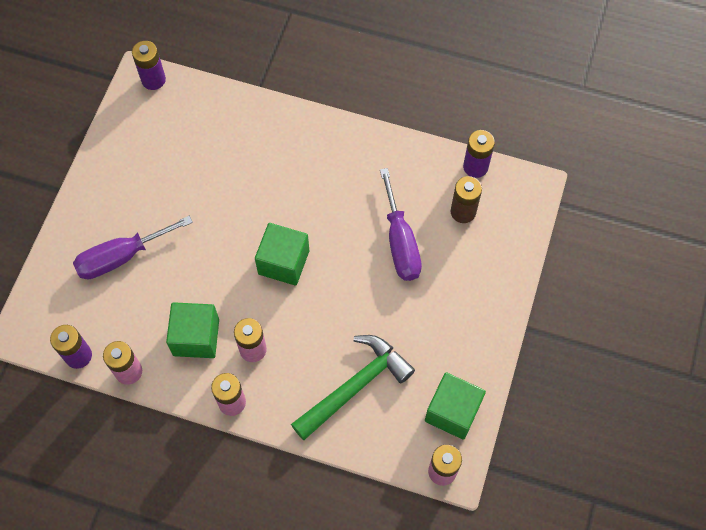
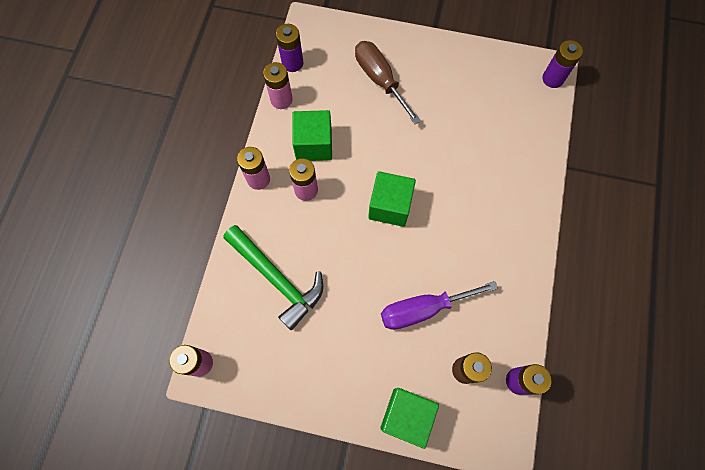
camera: 85 degrees right, 5 degrees up
purple screwdriver [73,216,193,279] -> brown screwdriver [355,41,421,124]
green cube [425,372,486,440] -> green cube moved to [380,388,439,449]

